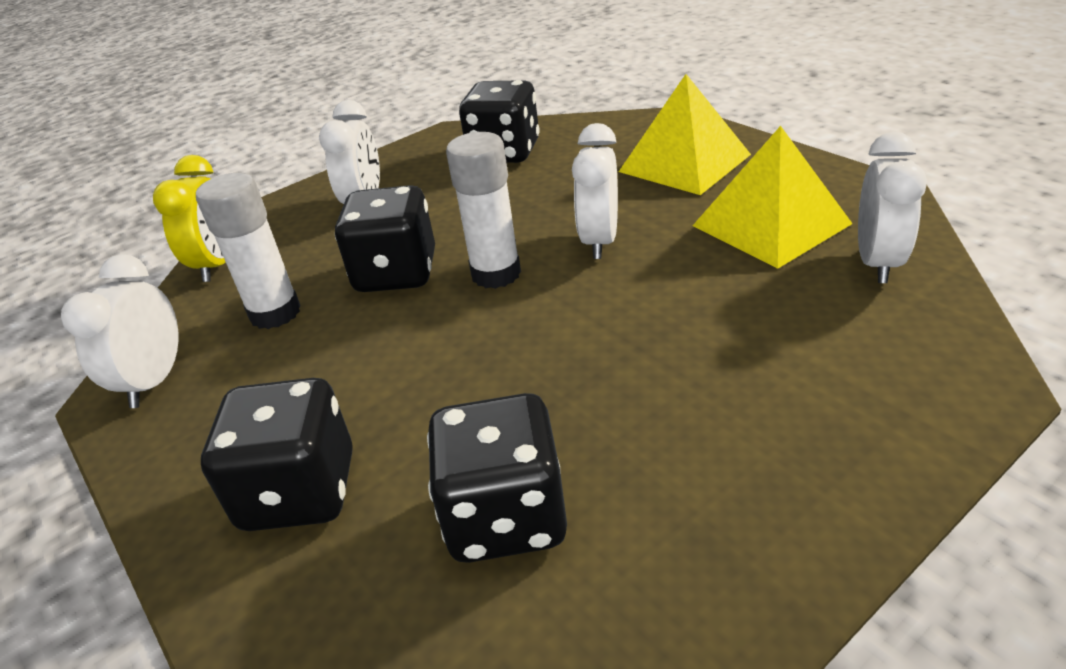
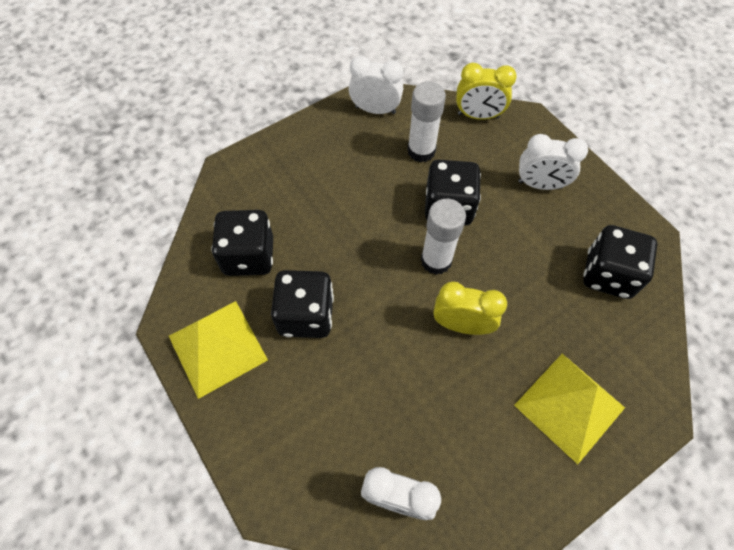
camera: 90 degrees right, 25 degrees up
black dice [201,378,353,531] -> black dice moved to [271,270,334,338]
white clock [572,123,618,259] -> yellow clock [434,281,507,335]
yellow pyramid [693,126,853,269] -> yellow pyramid moved to [169,301,268,399]

